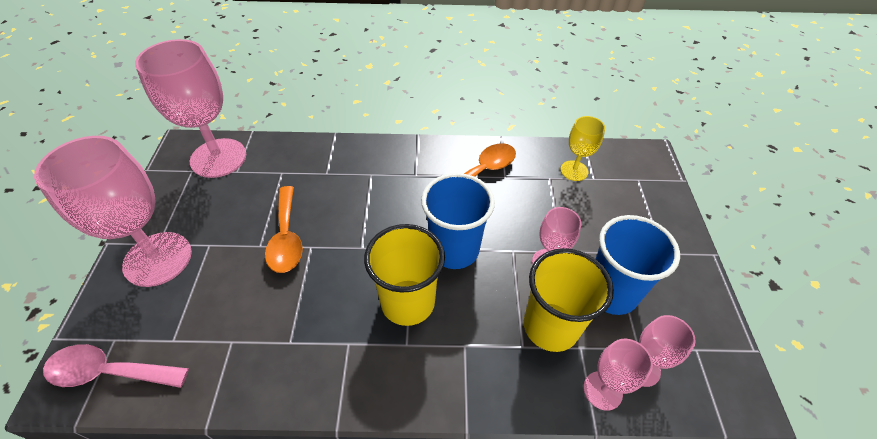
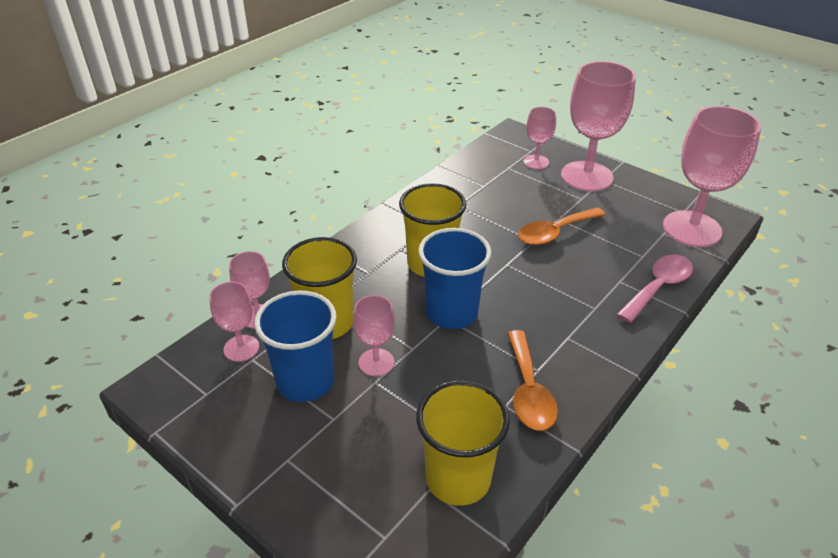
camera: 130 degrees right, 10 degrees down
pink spoon [43,344,189,388] -> pink spoon moved to [617,254,693,323]
orange spoon [265,186,303,273] -> orange spoon turned 60 degrees counterclockwise [518,207,606,245]
yellow goblet [561,116,605,181] -> yellow cup [416,380,510,506]
none -> pink goblet [523,107,556,169]

